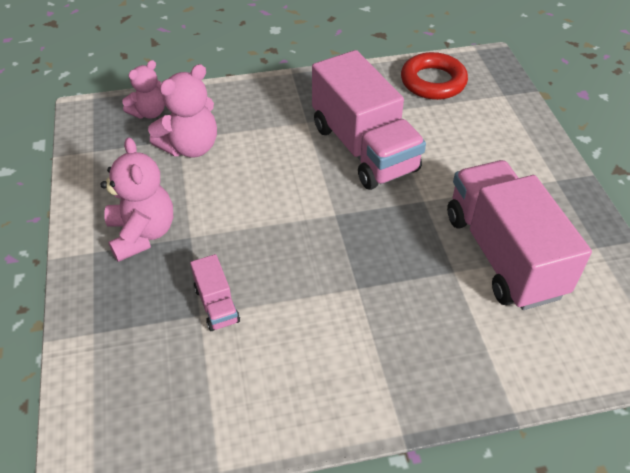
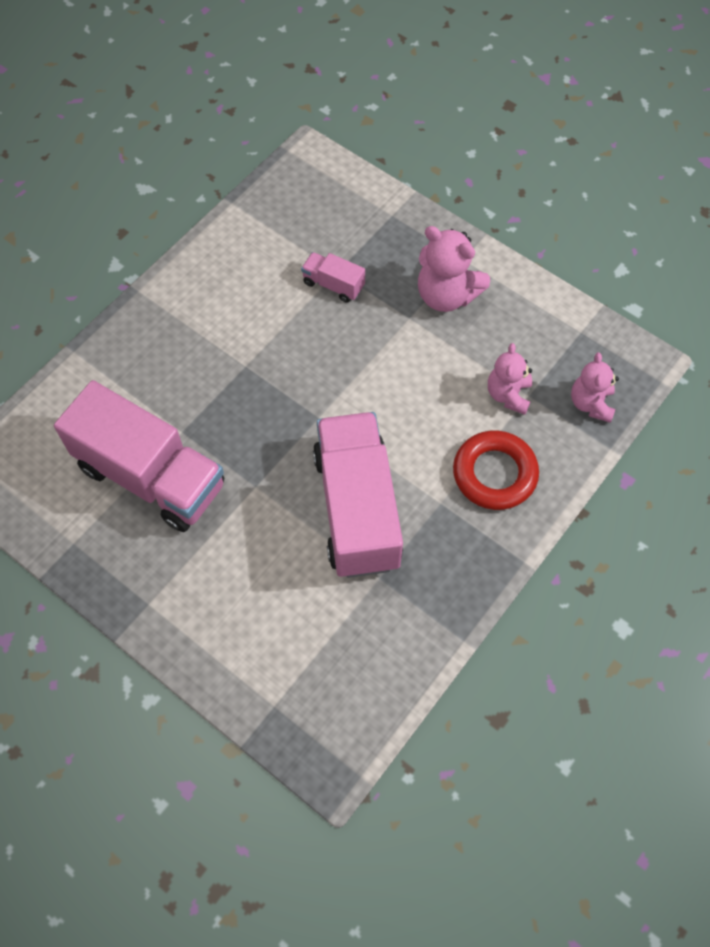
camera: 140 degrees right, 15 degrees up
pink teddy bear [148,64,217,158] -> pink teddy bear [488,343,532,415], size x0.66
pink truck [312,50,426,190] -> pink truck turned 60 degrees clockwise [313,412,403,578]
red ring [401,52,468,100] -> red ring moved to [453,431,539,510]

